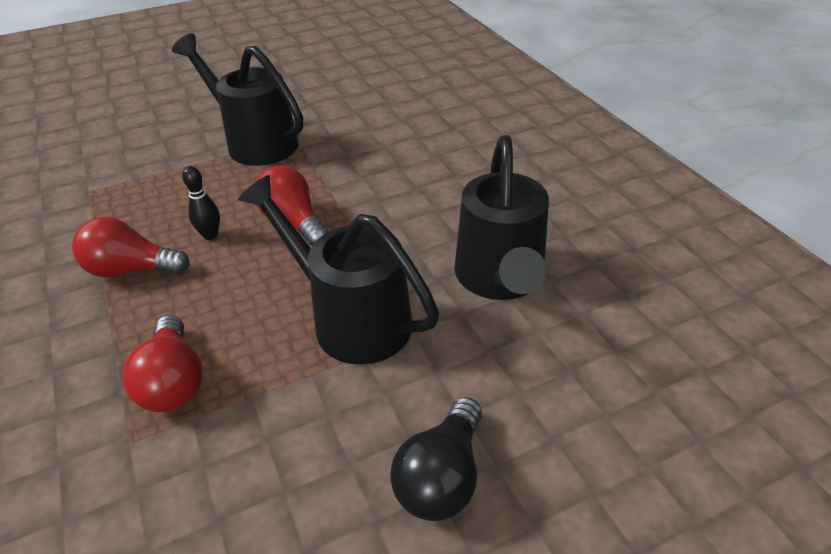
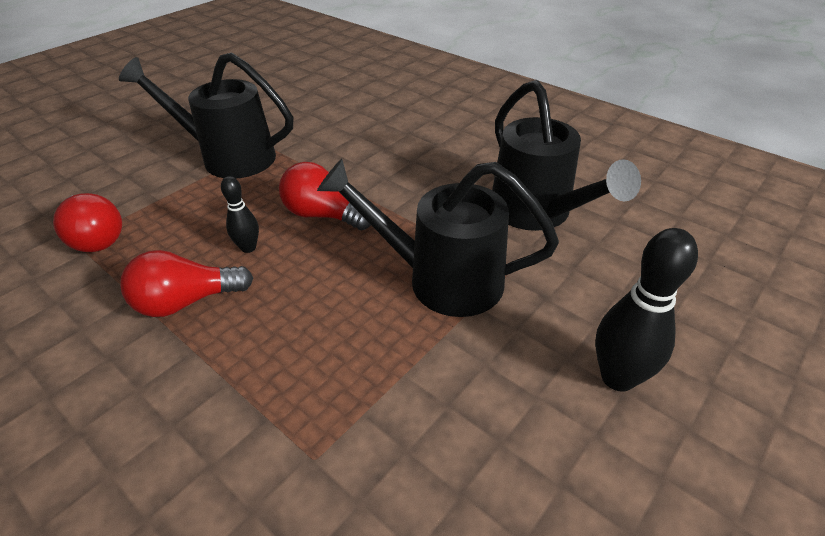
camera: 25 degrees left, 0 degrees up
red light bulb [122,315,203,412] -> red light bulb moved to [53,193,122,252]
black light bulb [390,397,482,521] -> black bowling pin [595,228,698,392]

